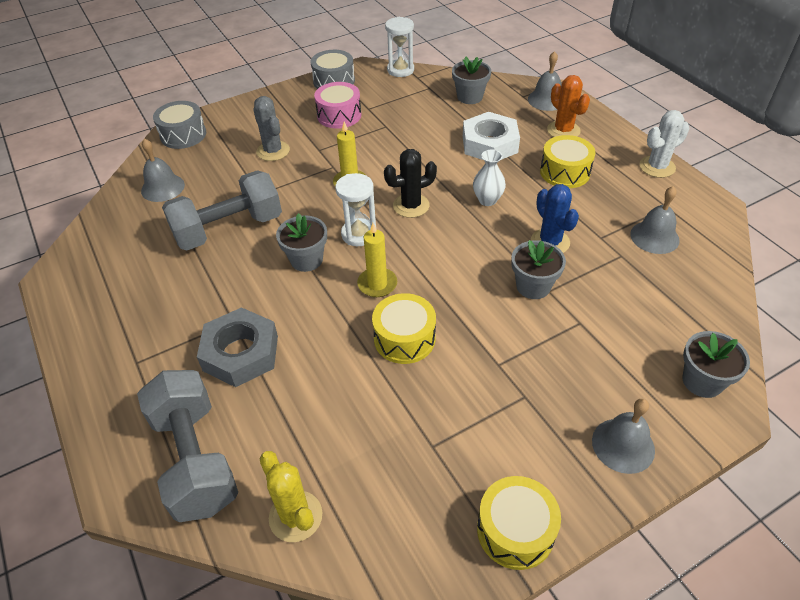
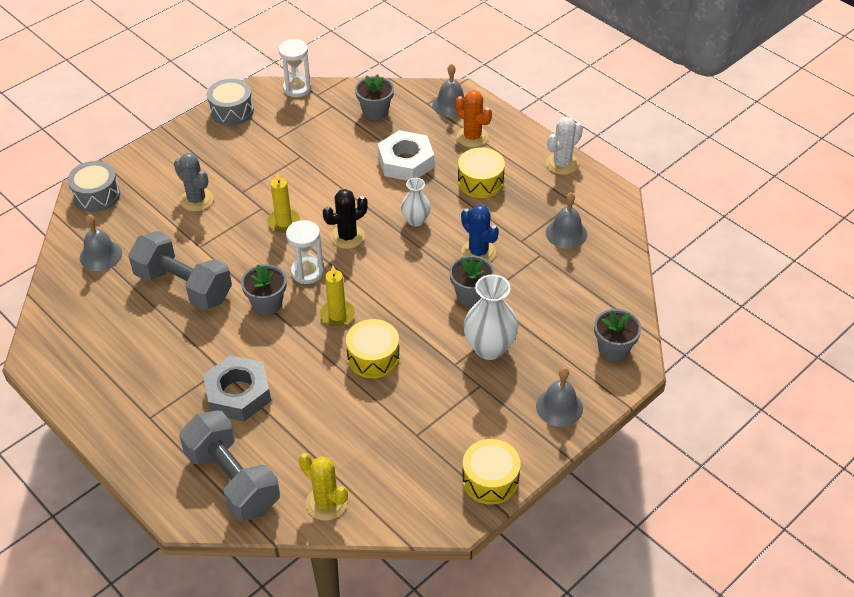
camera: 15 degrees left, 0 degrees up
grey dumbbell [162,170,282,250] -> grey dumbbell turned 75 degrees clockwise [128,231,232,310]
pink drum [314,82,361,128] -> none
none -> white vase [463,275,518,360]

